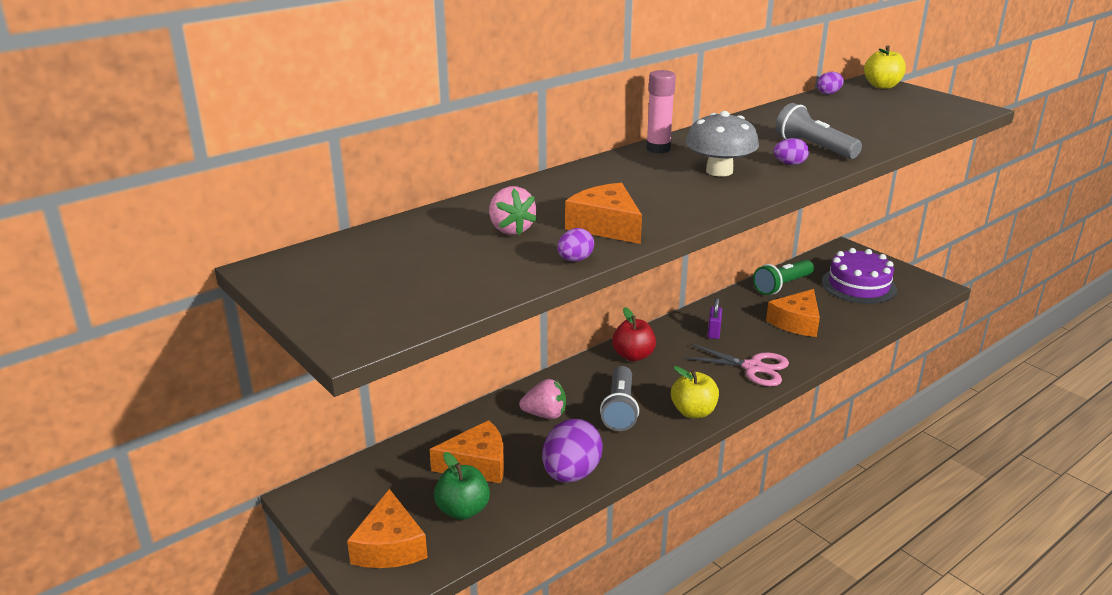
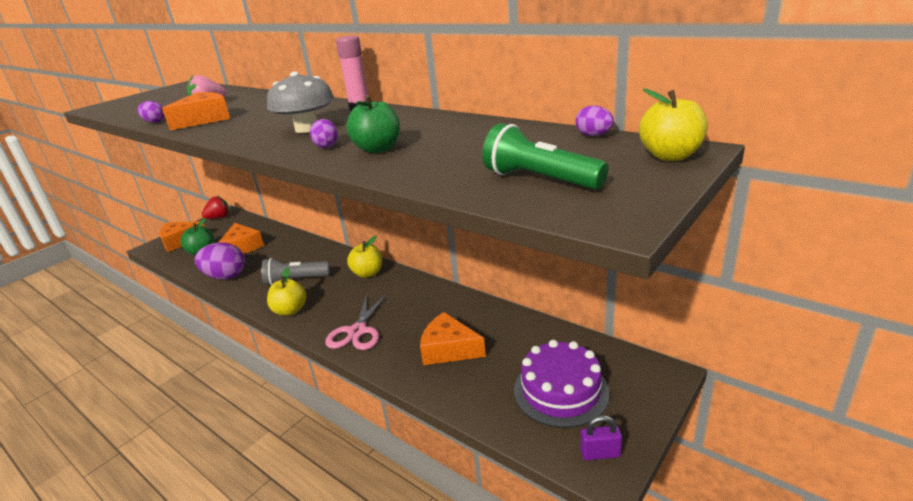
camera: 80 degrees right, 0 degrees up
pink strawberry [519,379,566,419] -> none
red apple [612,307,656,361] -> yellow apple [347,236,382,278]
purple padlock [707,298,722,339] -> purple padlock moved to [580,415,622,460]
green flashlight [753,260,814,295] -> green flashlight moved to [482,123,608,190]
grey flashlight [775,103,862,159] -> green apple [346,95,400,153]
none -> red strawberry [202,196,229,219]

